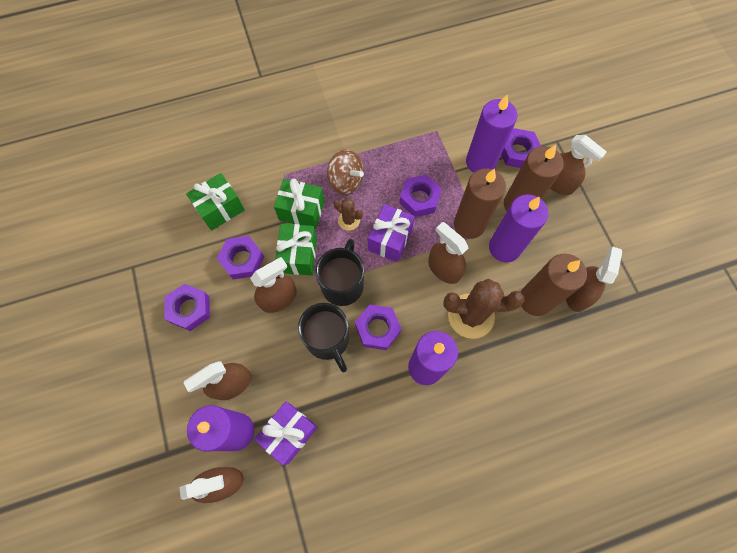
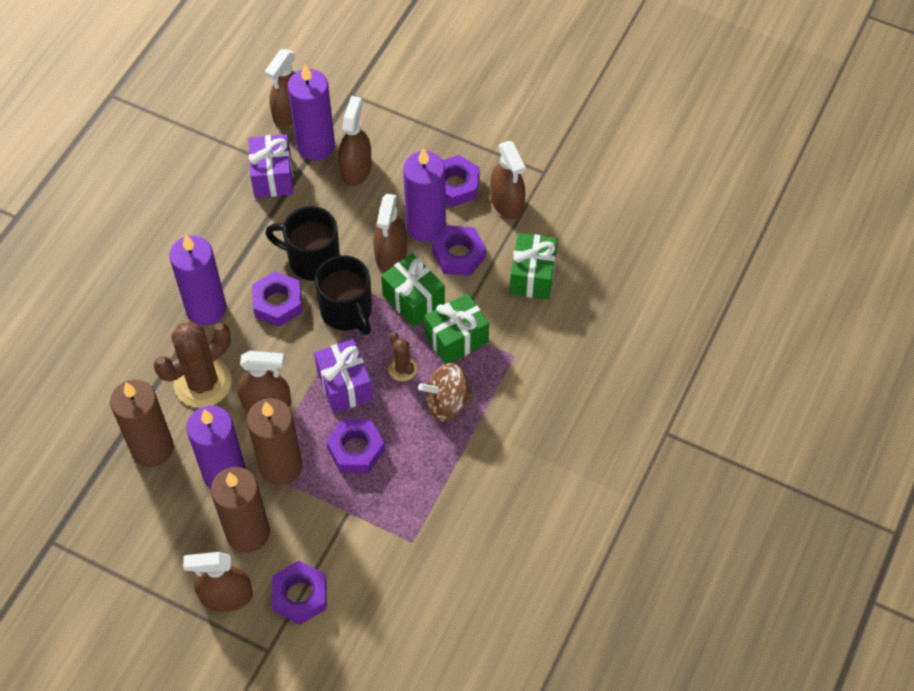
camera: 135 degrees right, 10 degrees down
brown cactus [333,198,363,231] -> brown cactus turned 75 degrees clockwise [388,332,417,381]
purple candle [466,95,517,173] -> purple candle moved to [403,148,446,242]
brown spray bottle [566,246,622,312] -> brown spray bottle moved to [490,141,525,220]

